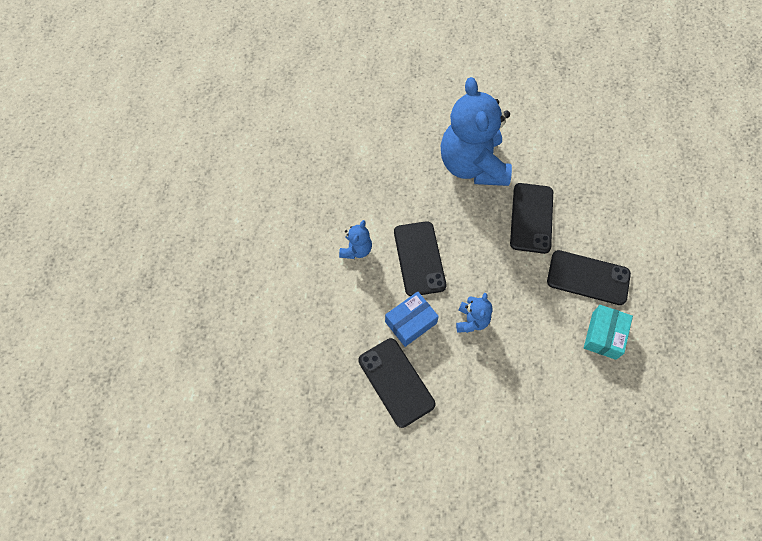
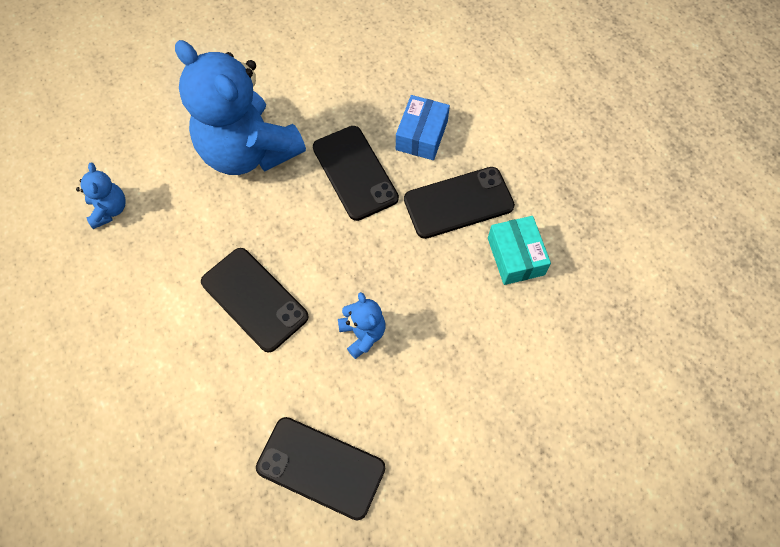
camera: 35 degrees left, 0 degrees up
blue teddy bear [339,220,372,259] -> blue teddy bear moved to [76,163,126,229]
blue box [385,292,439,347] -> blue box moved to [396,95,450,160]

